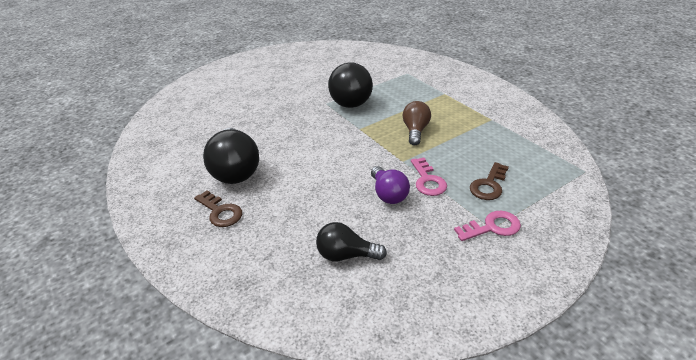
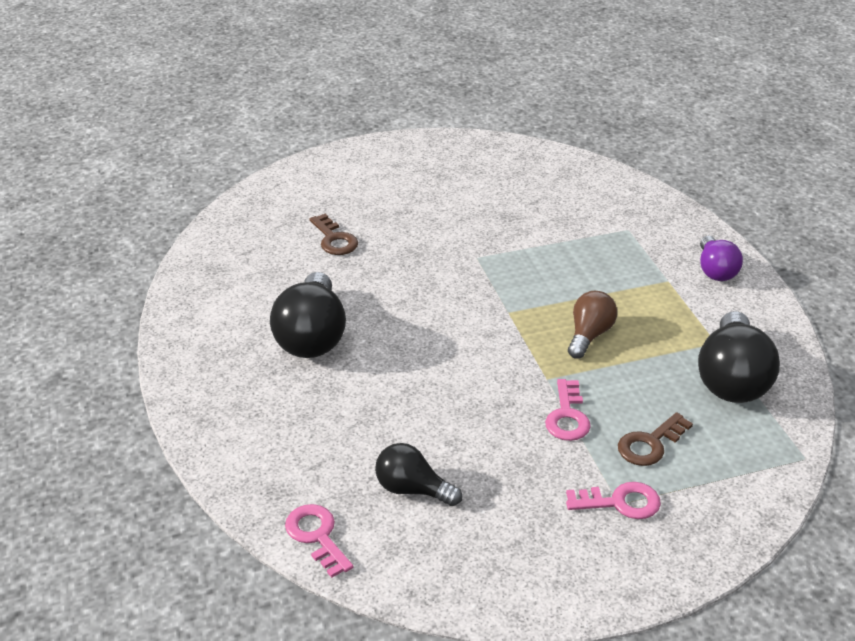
camera: 15 degrees right, 0 degrees up
brown key [194,190,242,227] -> brown key moved to [309,214,358,255]
black light bulb [328,62,373,108] -> black light bulb moved to [698,311,780,403]
purple light bulb [371,166,410,204] -> purple light bulb moved to [700,236,743,281]
none -> pink key [285,504,353,578]

